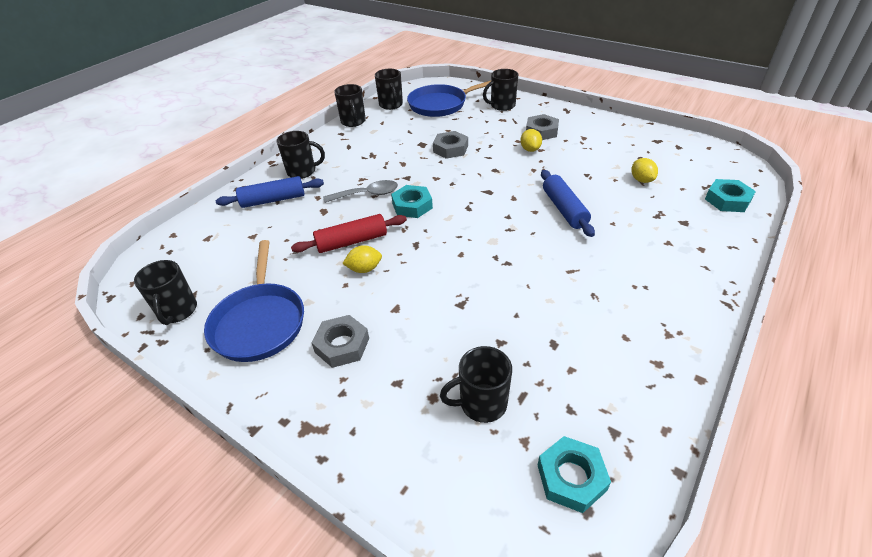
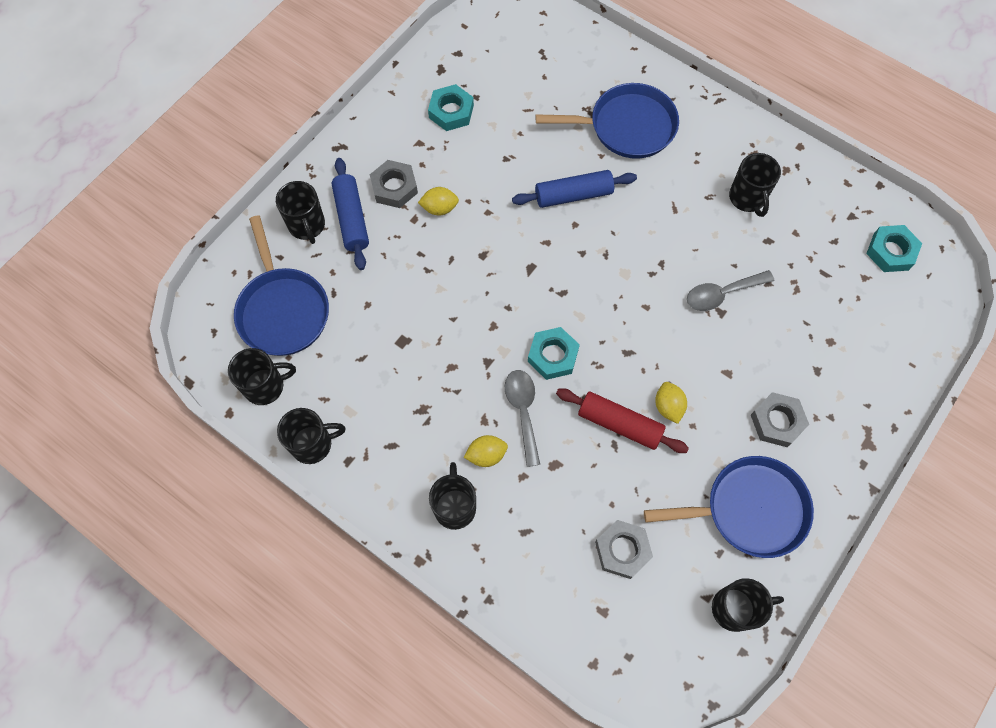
camera: 90 degrees left, 25 degrees up
blue rolling pin [216,176,324,208] -> blue rolling pin moved to [332,158,369,270]
red rolling pin [291,214,407,253] -> red rolling pin turned 45 degrees counterclockwise [556,388,689,453]
grey nut [433,131,468,159] -> grey nut moved to [595,520,653,579]
black mug [440,346,512,423] -> black mug moved to [729,153,781,217]
yellow lemon [631,158,658,183] -> yellow lemon moved to [464,435,508,467]
turquoise nut [705,179,756,212] -> turquoise nut moved to [428,84,474,131]
none -> blue pan [536,83,679,159]
none -> grey spoon [687,270,774,311]

